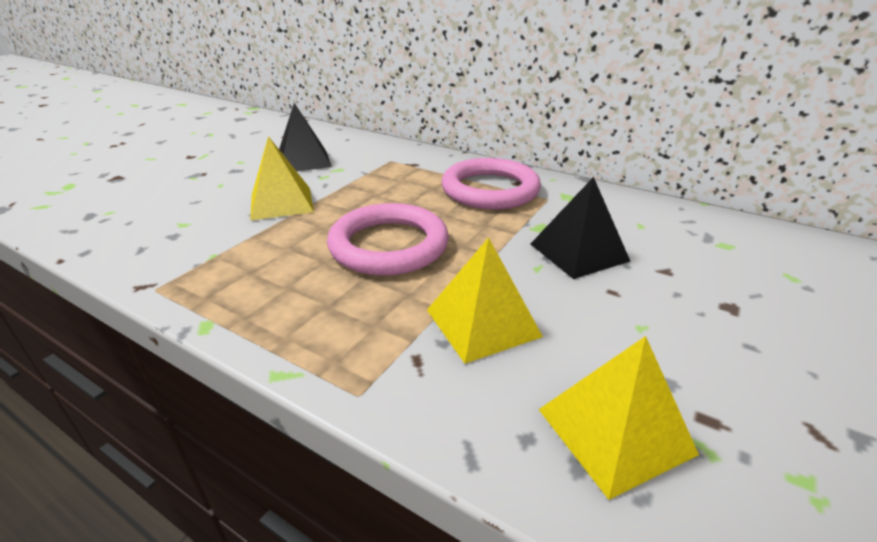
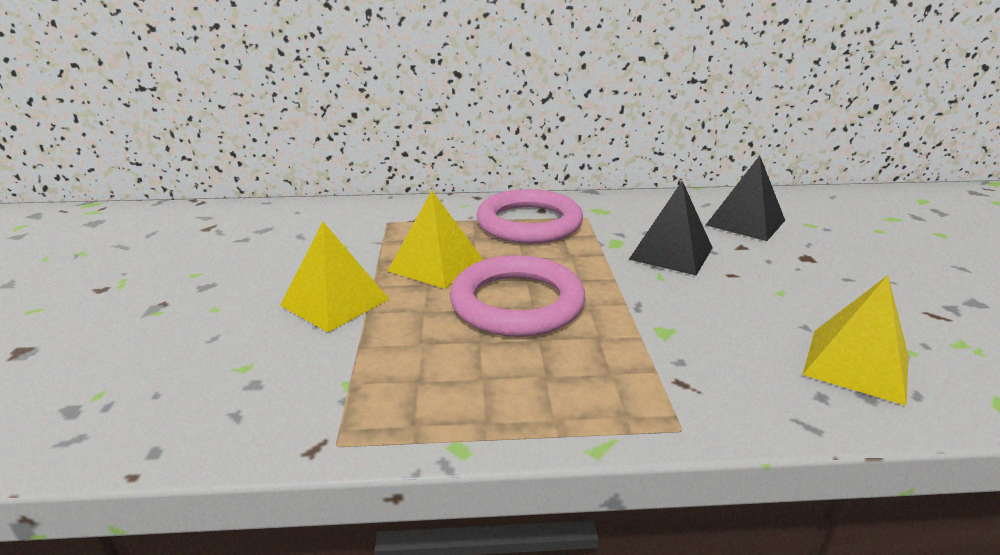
camera: 35 degrees left, 5 degrees down
black pyramid [279,103,332,171] -> black pyramid moved to [706,155,785,241]
yellow pyramid [427,237,543,364] -> yellow pyramid moved to [388,191,483,289]

